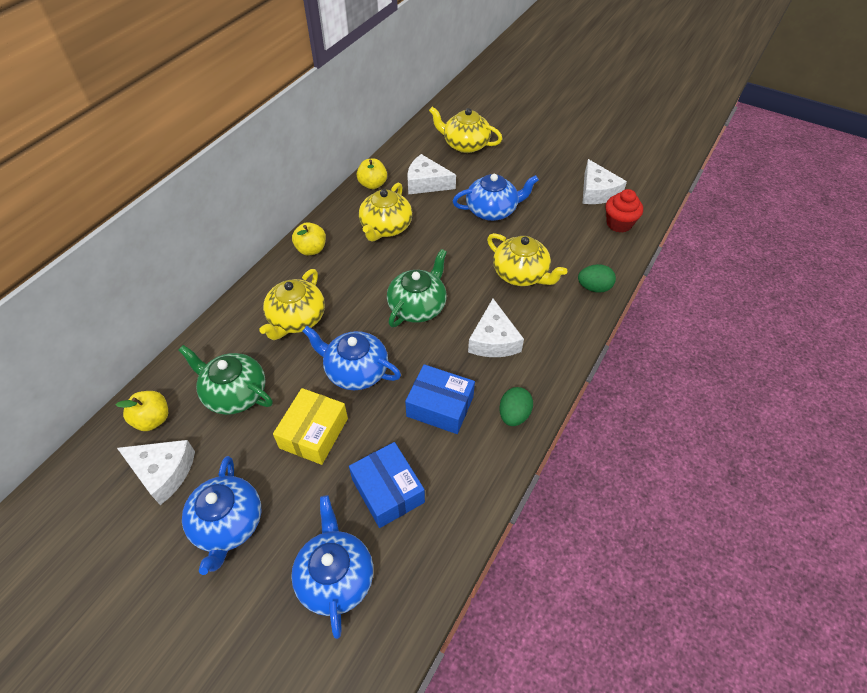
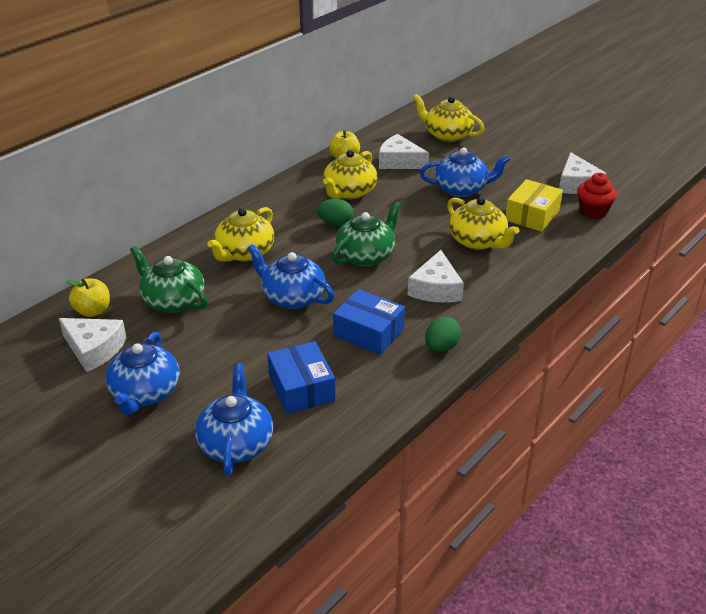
camera: 10 degrees right, 15 degrees down
yellow box [273,388,348,465] -> yellow box moved to [505,179,563,232]
yellow apple [292,222,326,255] -> none
green egg [578,264,616,293] -> green egg moved to [317,199,354,227]

